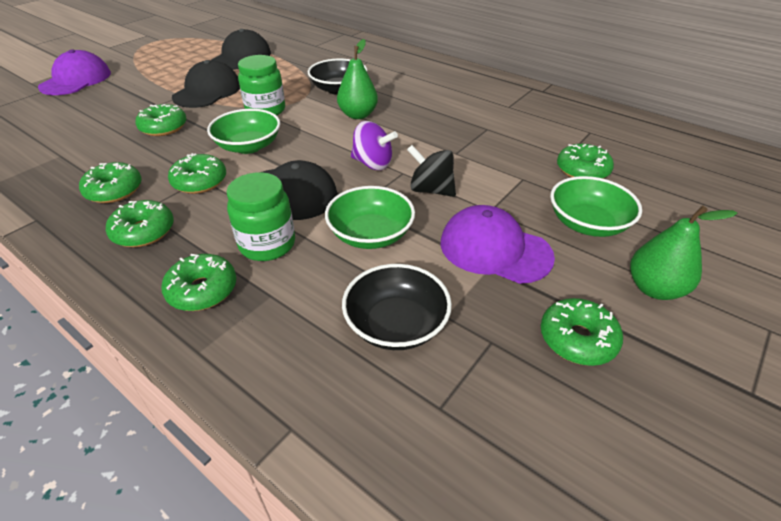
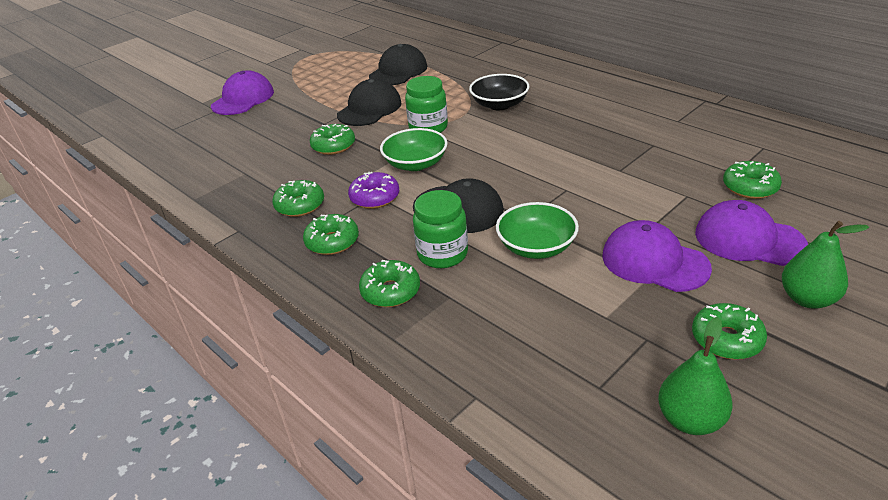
camera: 10 degrees right, 5 degrees down
green donut [168,153,226,194] -> purple donut [348,172,399,209]
green pear [337,39,378,119] -> green pear moved to [658,317,732,435]
black bowl [342,264,452,350] -> none
purple spinning top [351,121,398,170] -> none
black spinning top [407,145,456,197] -> none
green bowl [550,176,642,237] -> purple cap [695,200,808,266]

